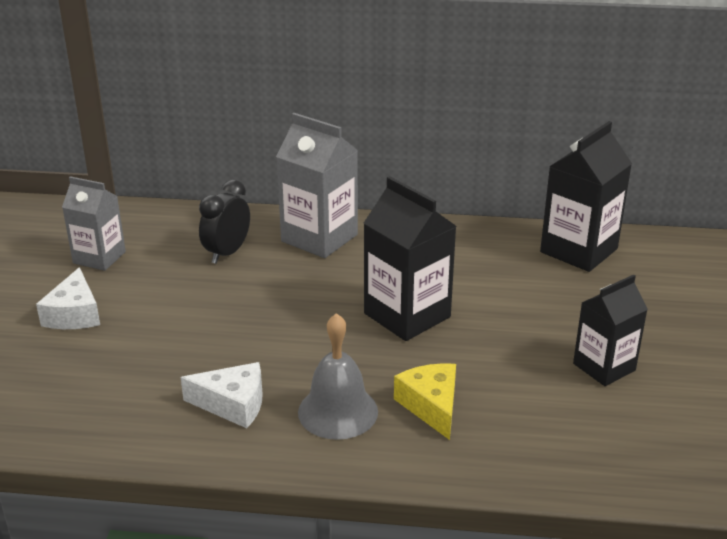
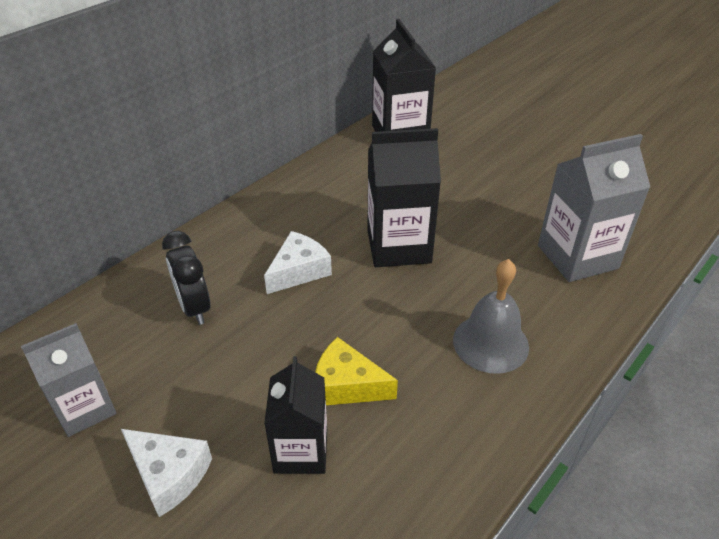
camera: 55 degrees left, 10 degrees up
white cheese [181,362,263,428] -> white cheese moved to [264,231,332,294]
grey carton [276,113,358,258] -> grey carton moved to [538,134,650,282]
yellow cheese [394,363,456,440] -> yellow cheese moved to [315,337,398,405]
black carton [573,274,648,386] -> black carton moved to [264,356,327,474]

